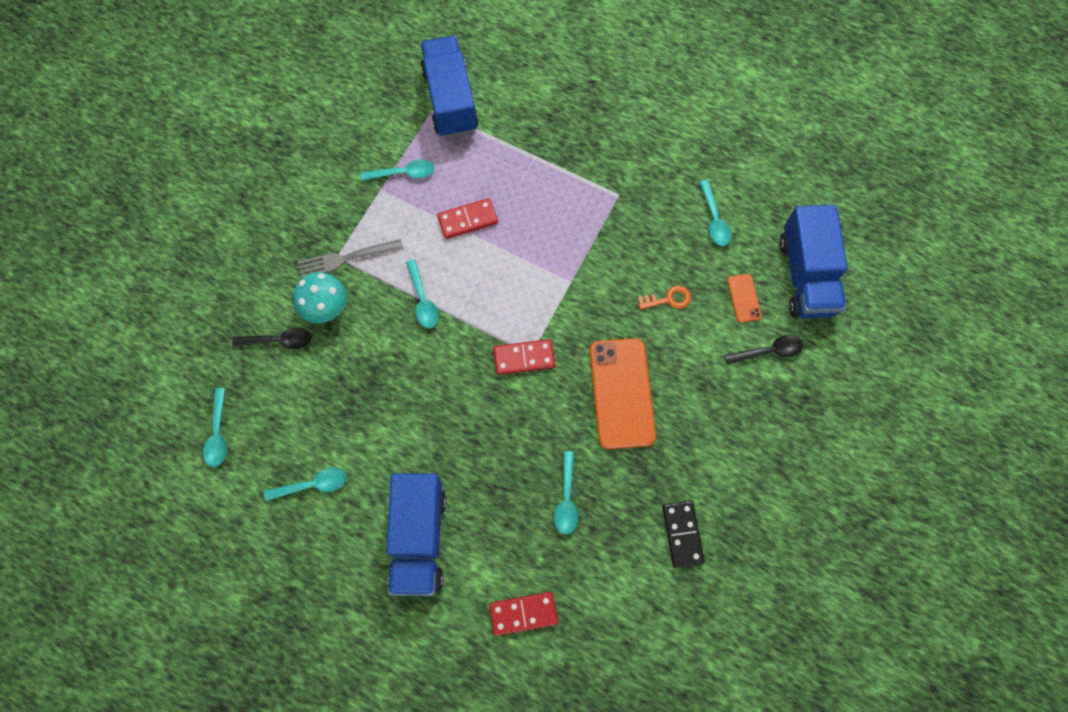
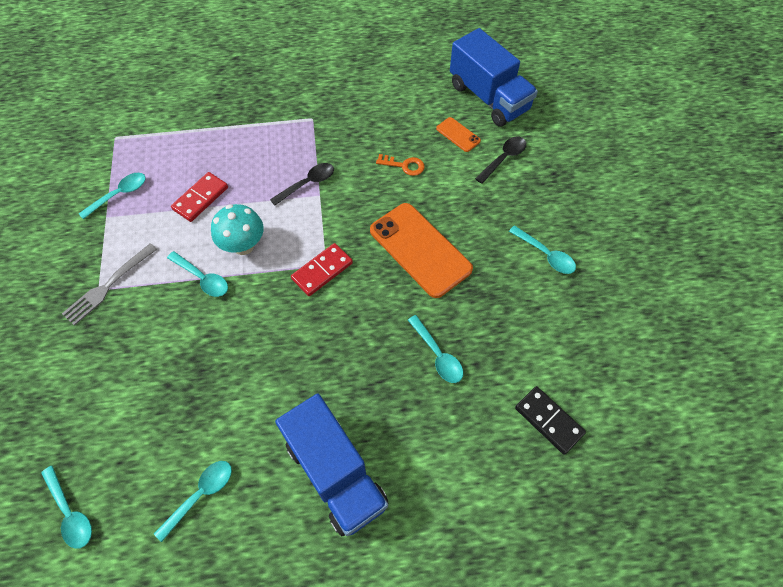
camera: 35 degrees left, 10 degrees down
black spoon [232,328,311,349] -> black spoon moved to [270,163,334,206]
turquoise mushroom [293,272,347,323] -> turquoise mushroom moved to [211,204,264,255]
blue truck [420,36,479,138] -> none
red domino [489,592,558,636] -> none
orange key [638,286,691,310] -> orange key turned 60 degrees clockwise [376,154,425,176]
black domino [662,501,705,568] -> black domino moved to [515,386,586,455]
turquoise spoon [699,180,732,246] -> turquoise spoon moved to [509,225,576,274]

